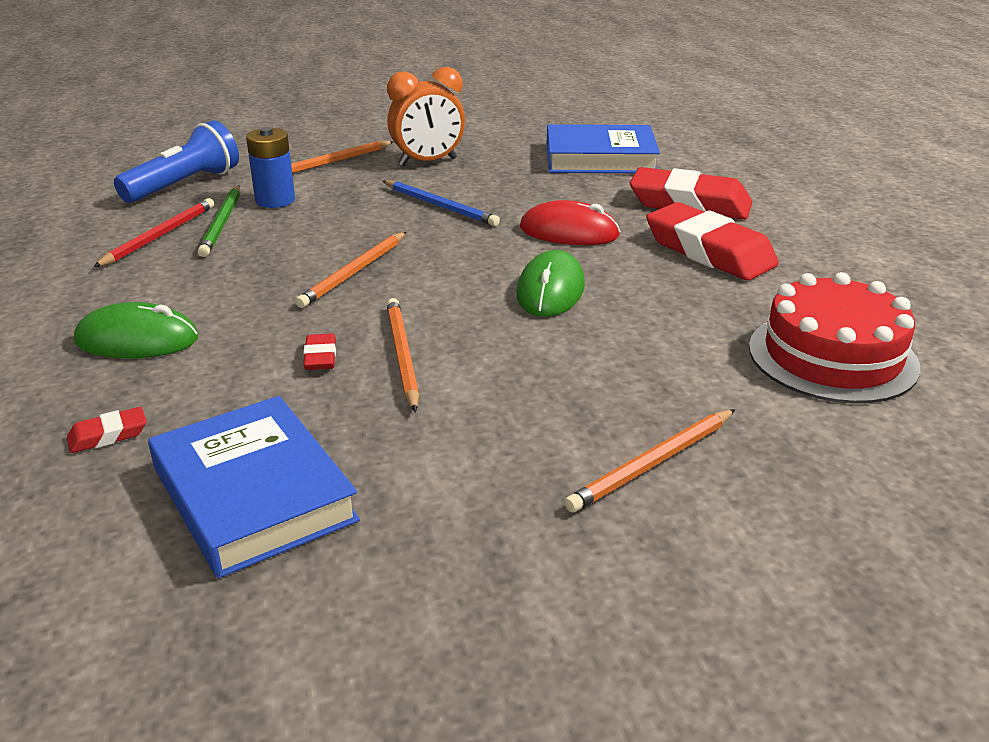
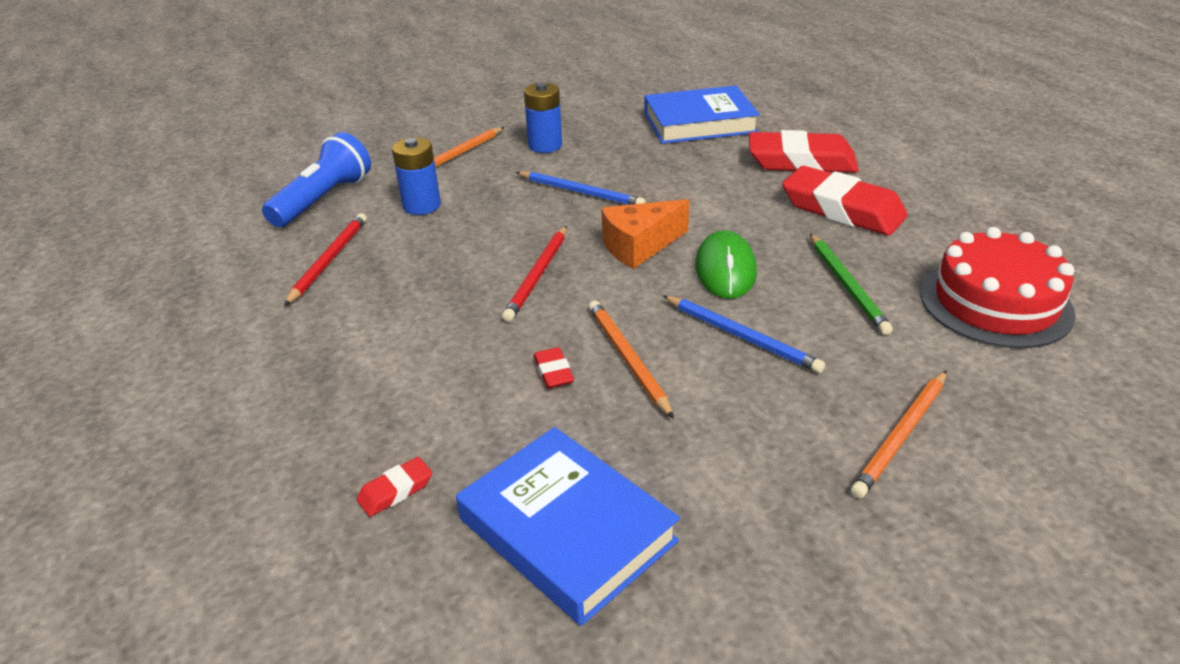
camera: 10 degrees left, 5 degrees up
green mouse [74,302,199,358] -> none
green pencil [198,185,240,257] -> green pencil moved to [810,234,893,335]
orange pencil [295,232,406,308] -> red pencil [502,226,567,322]
orange clock [387,67,465,166] -> blue battery [524,82,562,153]
red mouse [520,200,620,245] -> none
none -> orange cheese [602,199,689,269]
none -> blue pencil [663,295,825,373]

